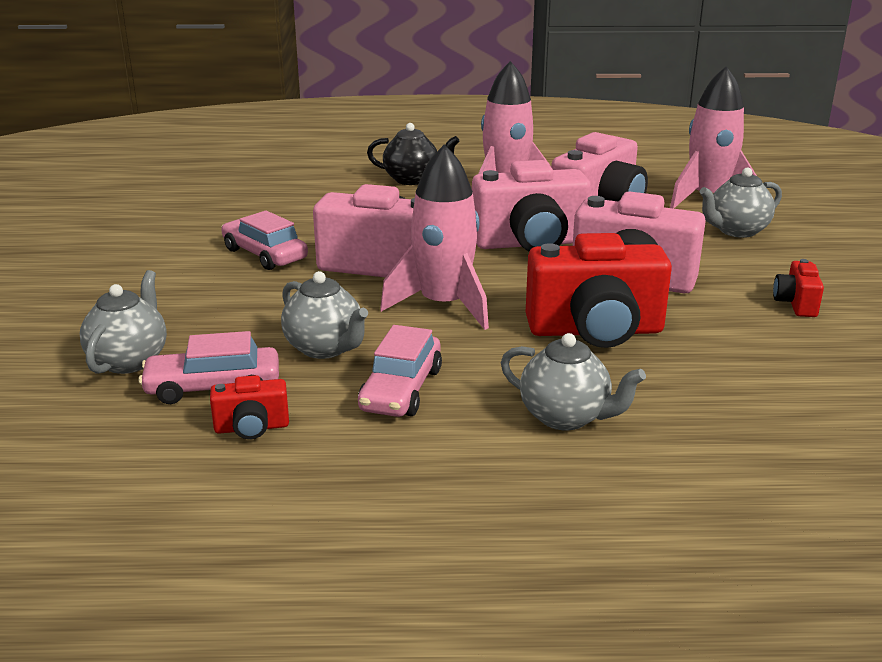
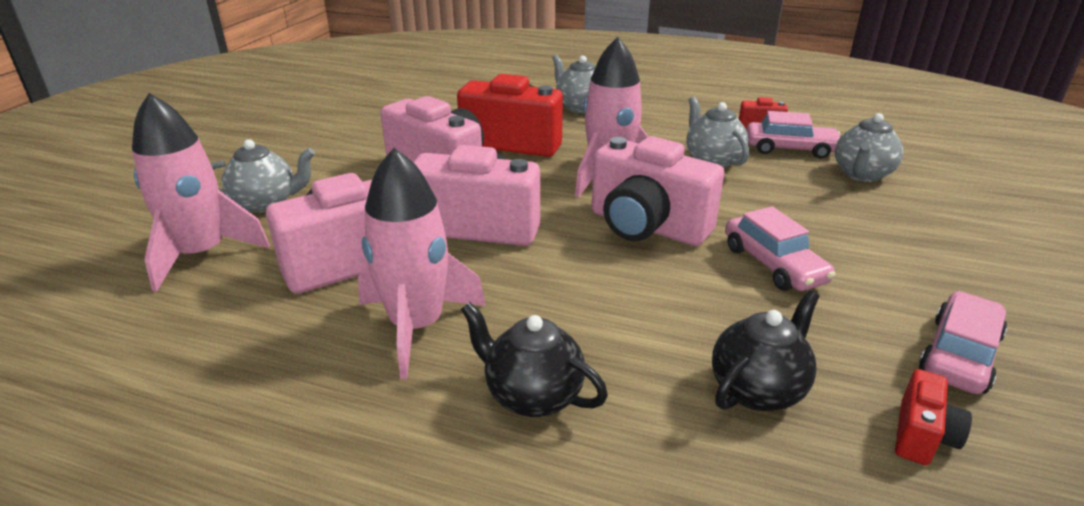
camera: 160 degrees left, 5 degrees up
pink car [358,325,442,417] -> pink car moved to [919,291,1007,394]
red camera [773,259,824,317] -> red camera moved to [895,369,972,465]
none -> black teapot [712,290,819,411]

